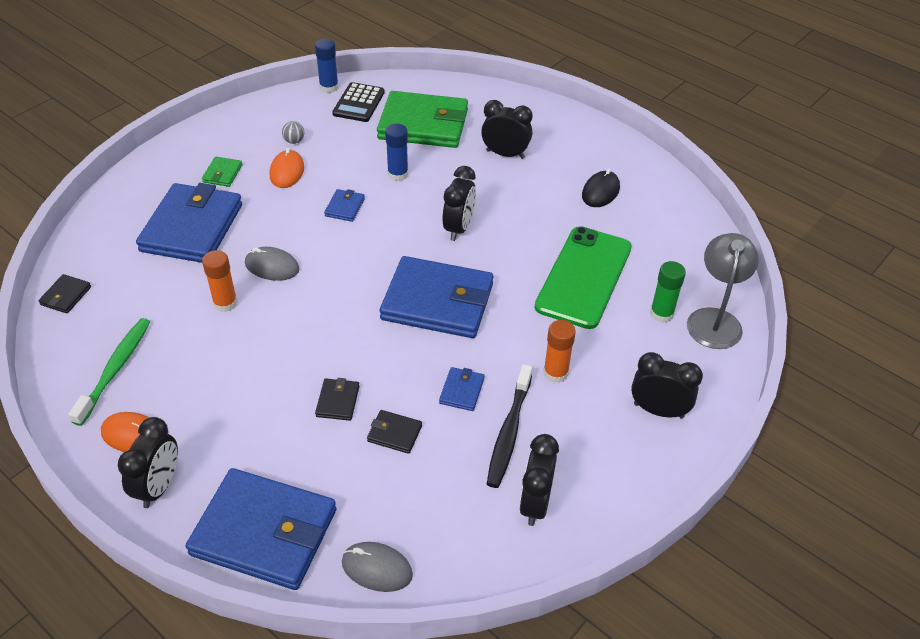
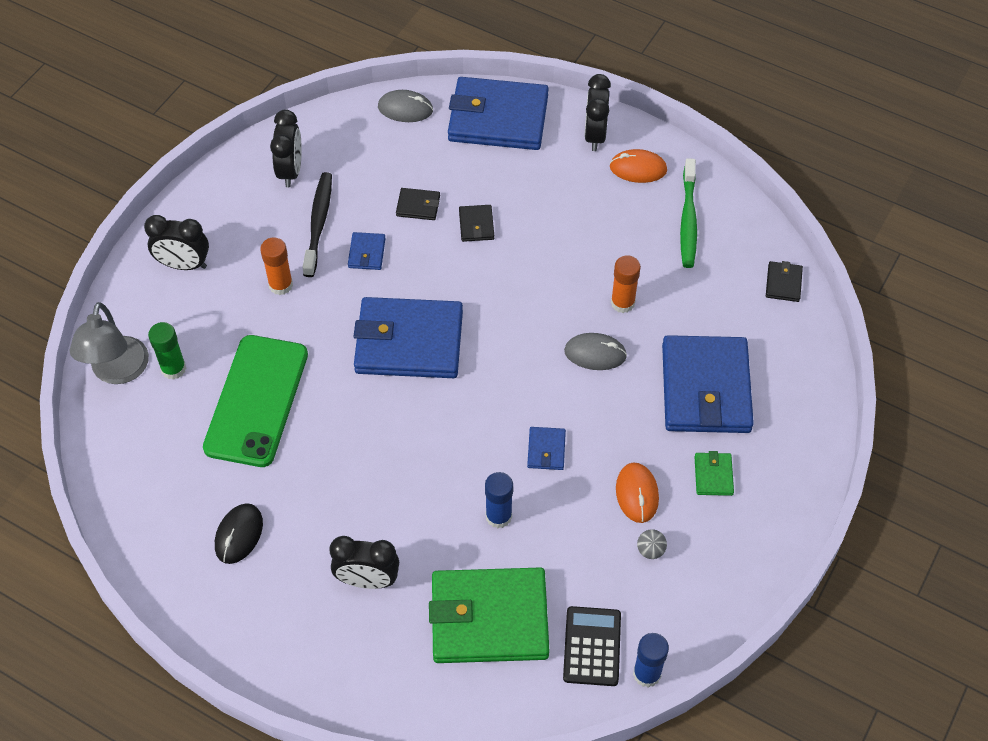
camera: 170 degrees right, 10 degrees up
black clock [443,166,476,241] -> none

